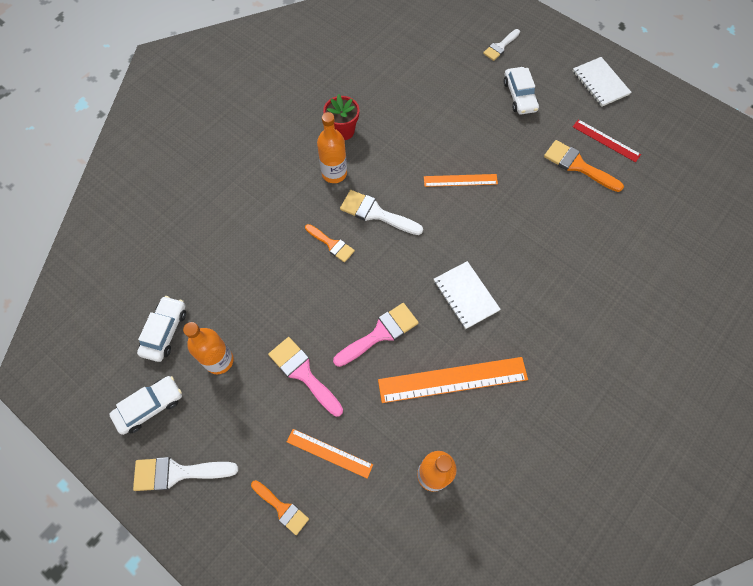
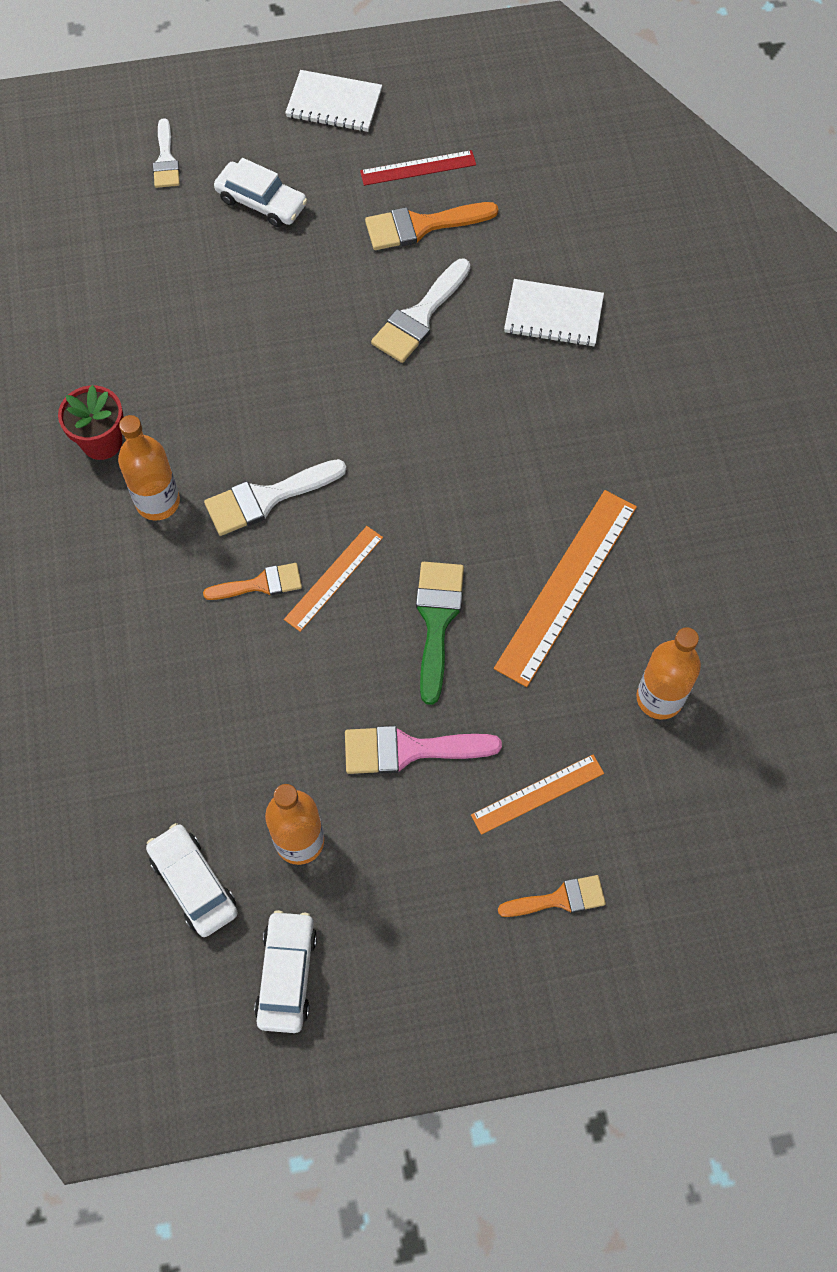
camera: 50 degrees left, 0 degrees up
white brush [133,457,238,491] -> white brush moved to [371,259,470,363]
pink brush [333,303,419,367] -> green brush [416,562,464,705]
orange ruler [424,174,498,187] -> orange ruler moved to [284,526,383,632]
white notebook [434,261,501,329] -> white notebook moved to [504,279,604,347]

